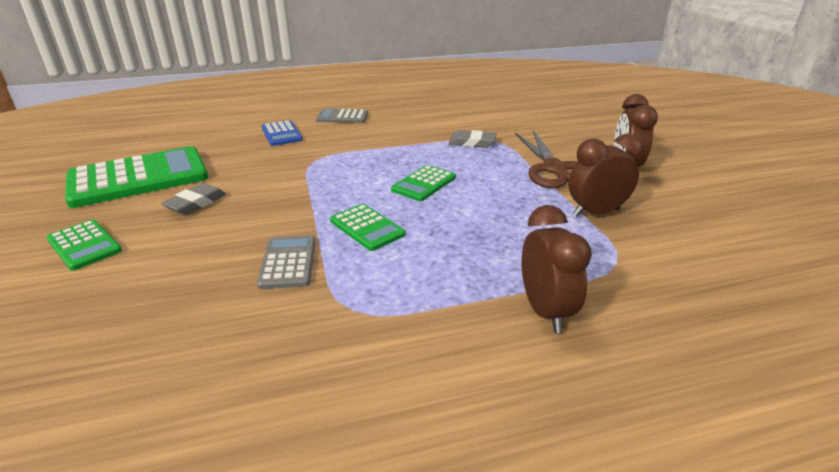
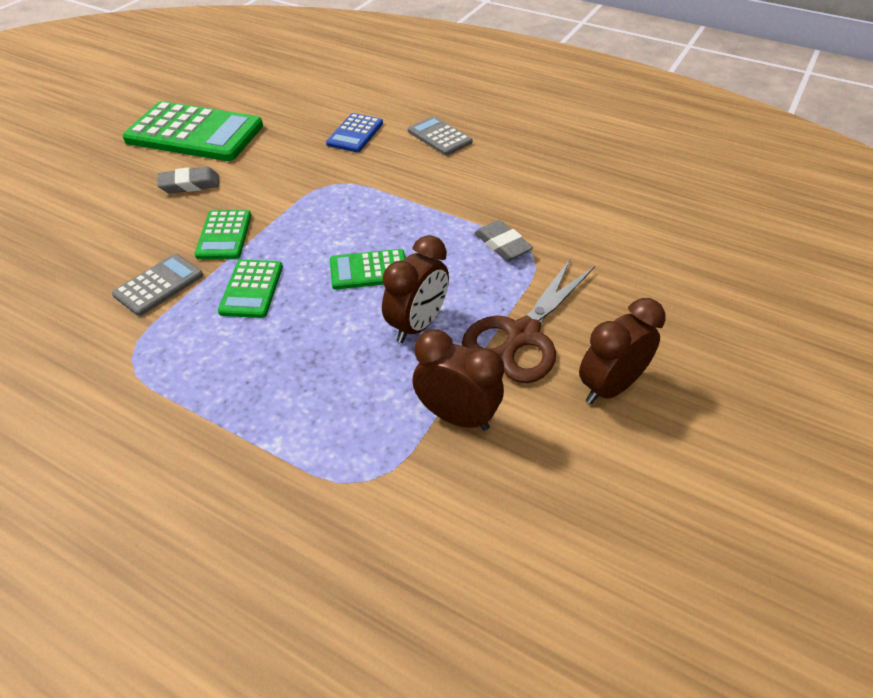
camera: 45 degrees right, 15 degrees up
green calculator [46,220,122,271] -> green calculator moved to [194,210,251,259]
brown clock [522,205,592,333] -> brown clock moved to [382,235,449,343]

